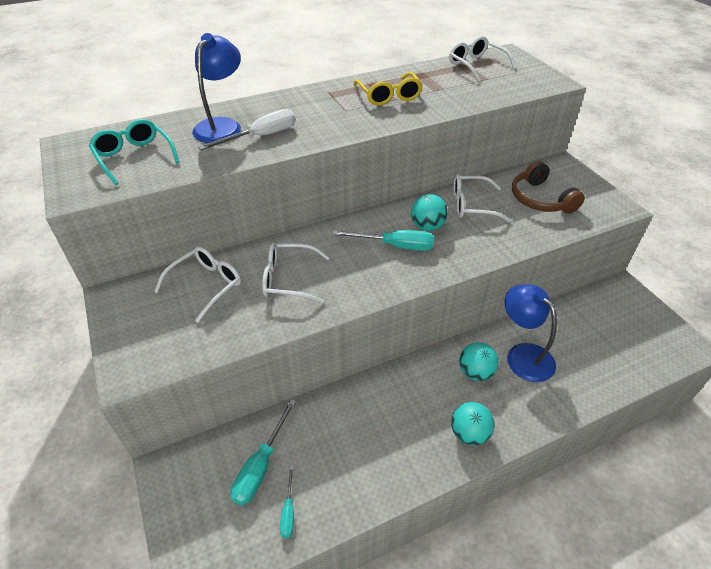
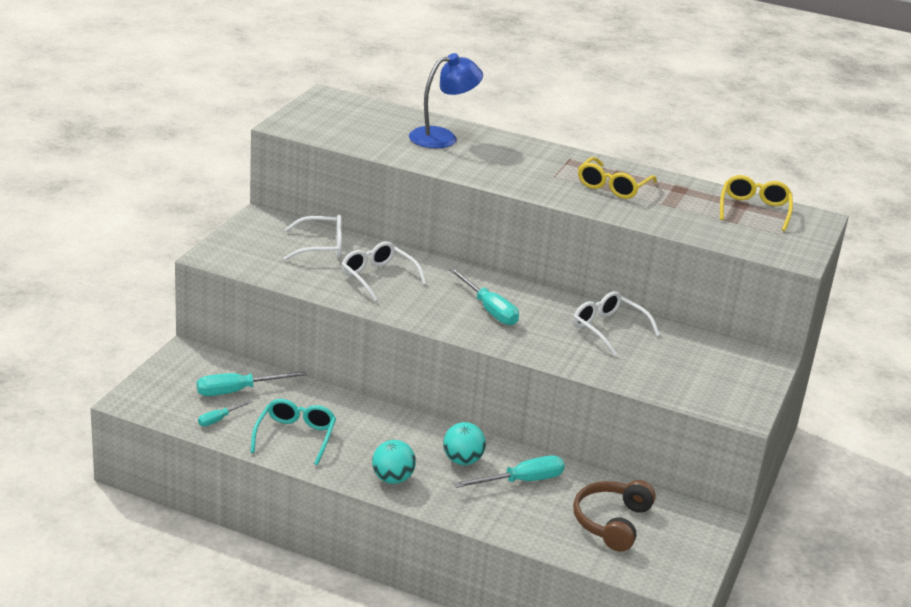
camera: 45 degrees right, 15 degrees down
turquoise glasses [89,119,180,185] -> turquoise glasses moved to [250,399,336,465]
white screwdriver [198,109,295,150] -> none
turquoise ball [411,194,448,231] -> none
white glasses [449,36,516,82] -> yellow glasses [720,175,793,231]
blue lamp [505,284,557,382] -> turquoise screwdriver [454,455,565,488]
brown headphones [512,161,585,214] -> brown headphones moved to [573,480,656,551]

